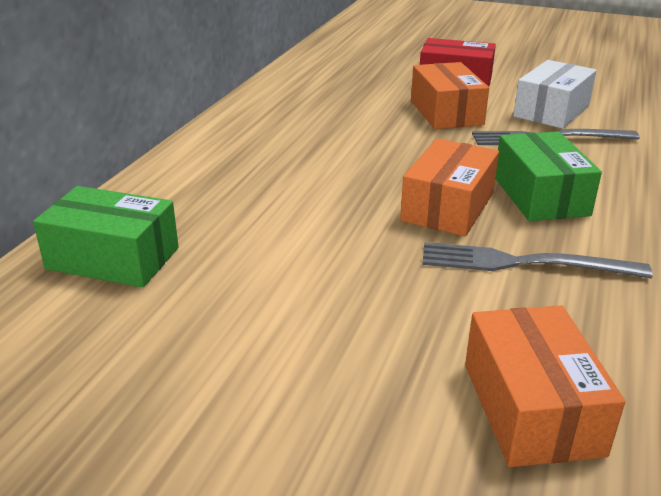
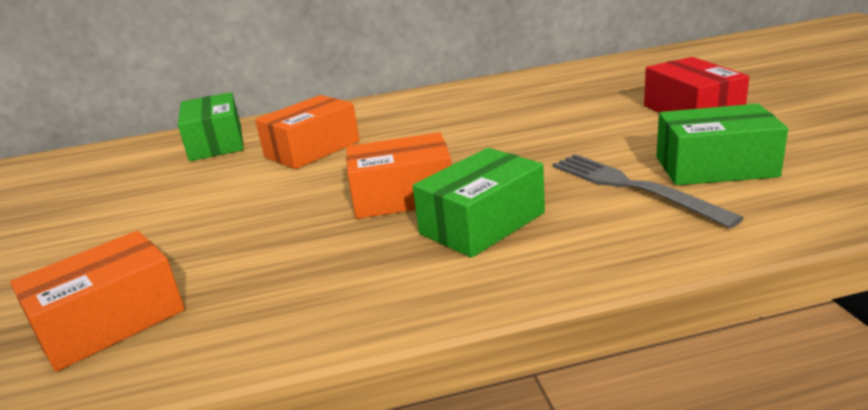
camera: 60 degrees right, 5 degrees down
orange box [411,62,489,129] -> orange box moved to [255,95,360,169]
grey fork [422,242,653,278] -> none
white box [513,60,597,129] -> green box [656,104,788,185]

